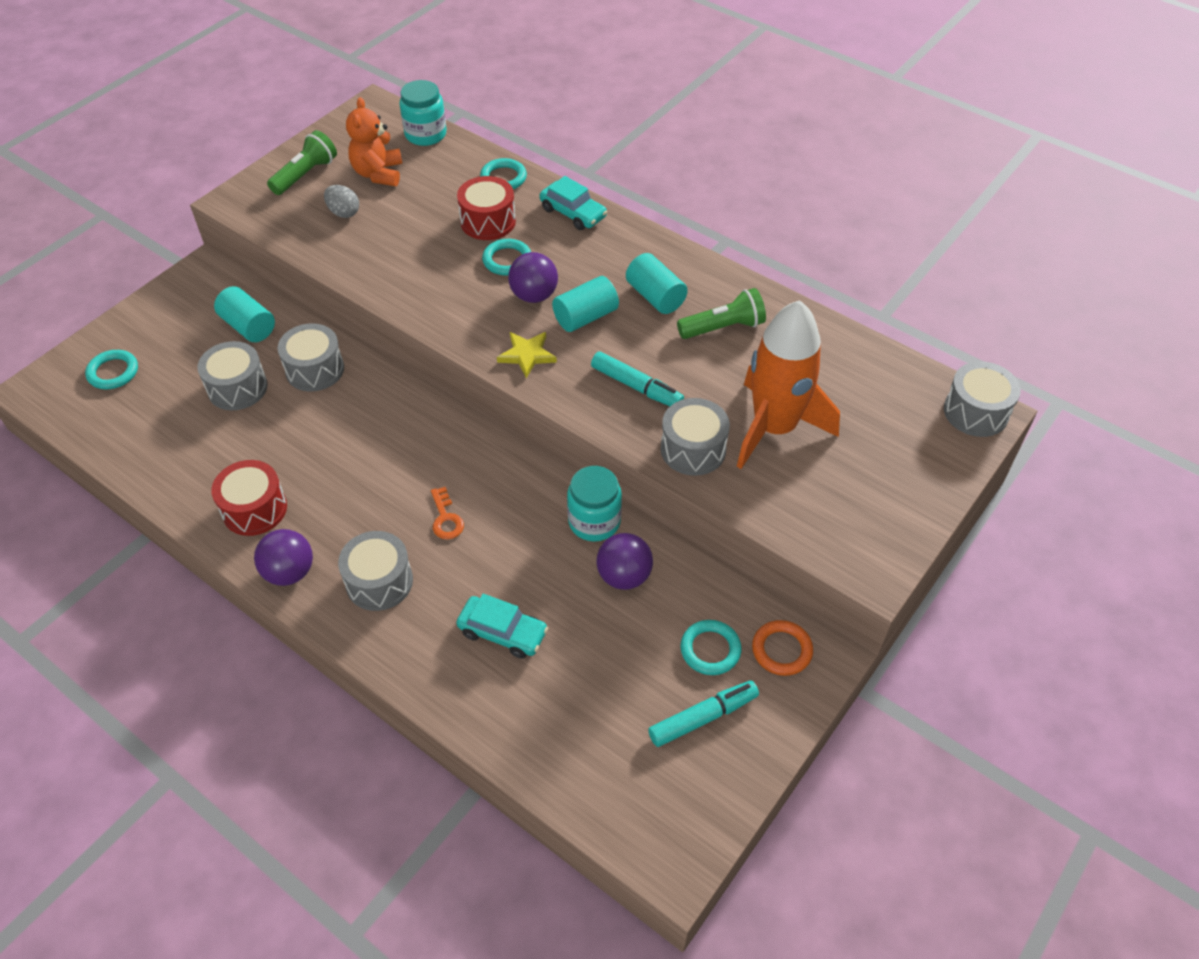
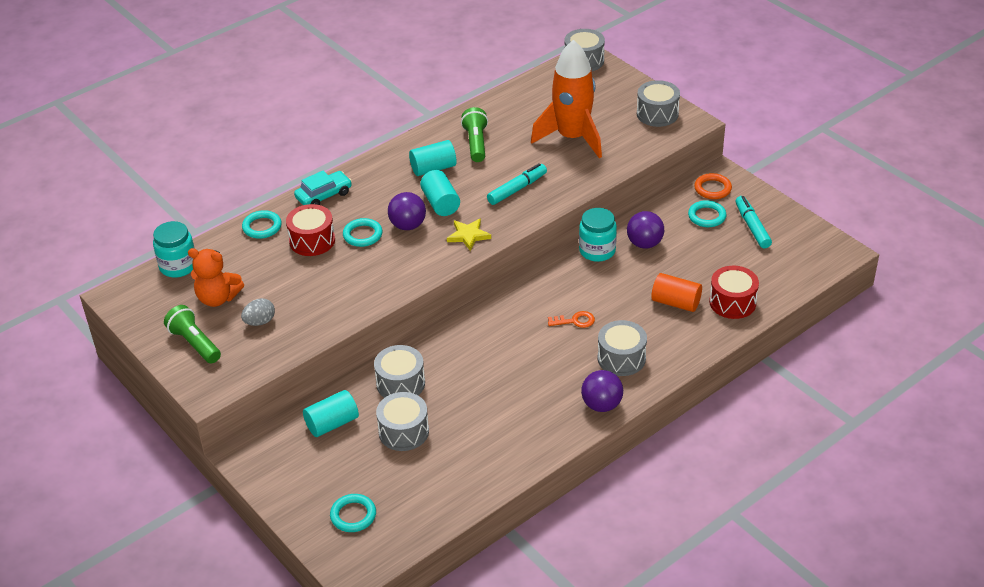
camera: 75 degrees left, 10 degrees down
red drum [211,460,287,536] -> red drum moved to [709,266,759,319]
turquoise car [456,594,548,659] -> orange cylinder [651,273,702,312]
grey drum [661,398,730,476] -> grey drum moved to [637,80,680,127]

